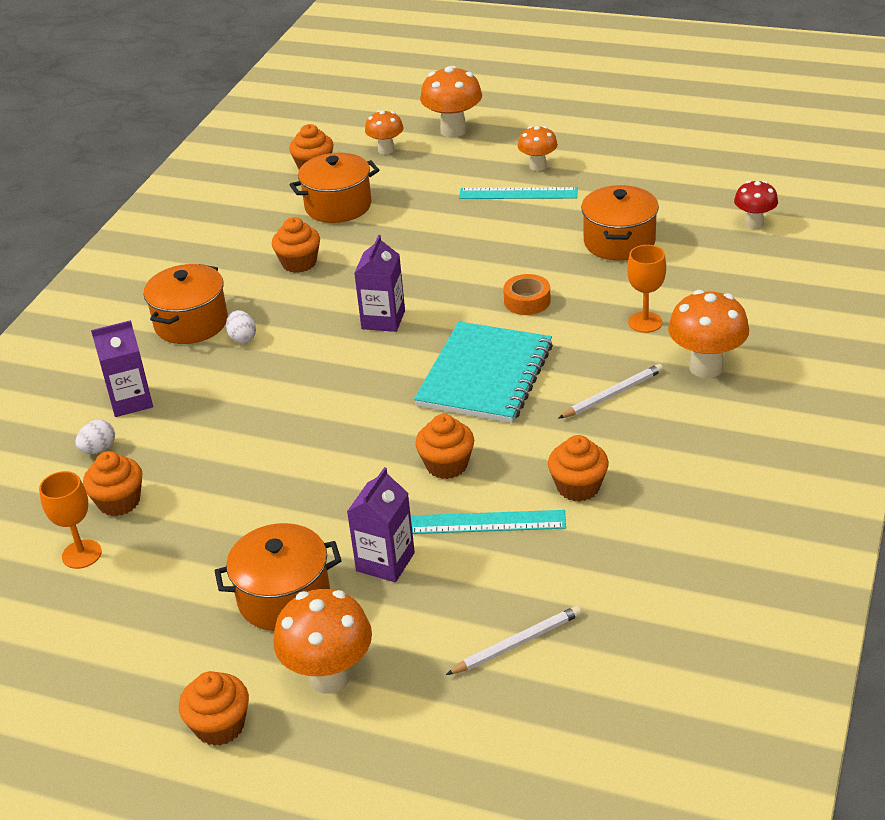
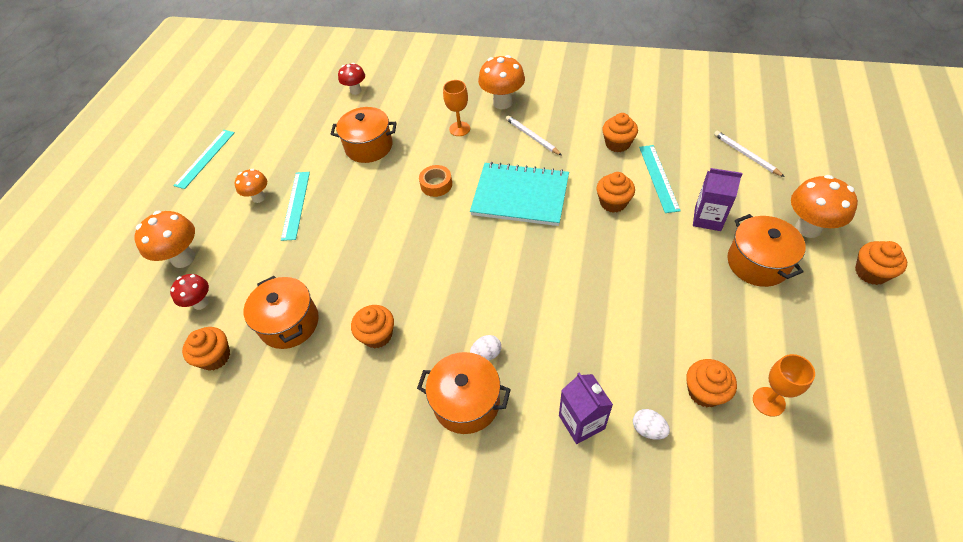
camera: 95 degrees left, 15 degrees up
purple carton [354,235,405,332] -> none
orange mushroom [365,110,404,154] -> red mushroom [170,274,209,310]
none -> turquoise ruler [173,130,235,189]

